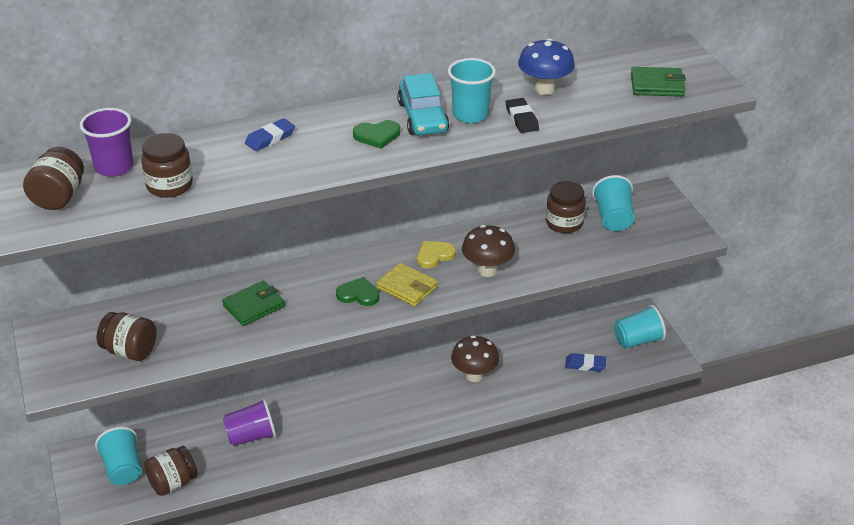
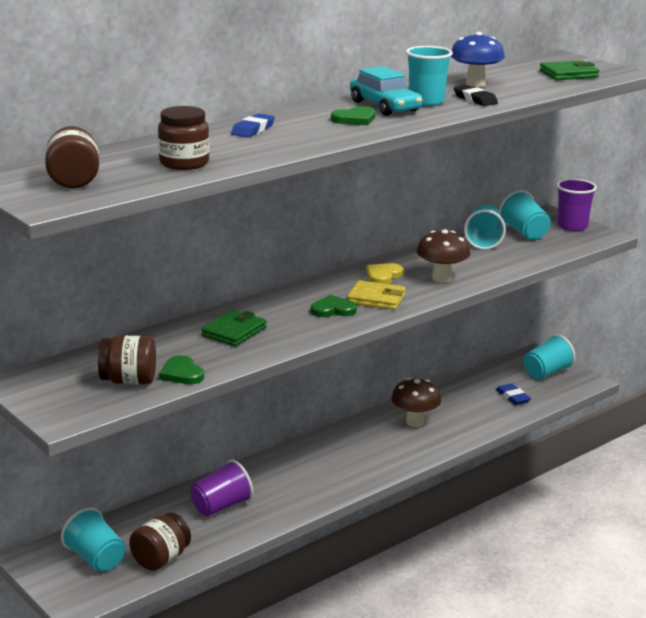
camera: 20 degrees left, 15 degrees down
purple cup [80,108,133,177] -> purple cup moved to [556,179,597,231]
brown jar [546,181,586,233] -> turquoise cup [464,204,506,250]
blue eraser [565,353,606,372] -> blue eraser turned 75 degrees clockwise [496,383,531,405]
none -> green heart [159,355,204,384]

